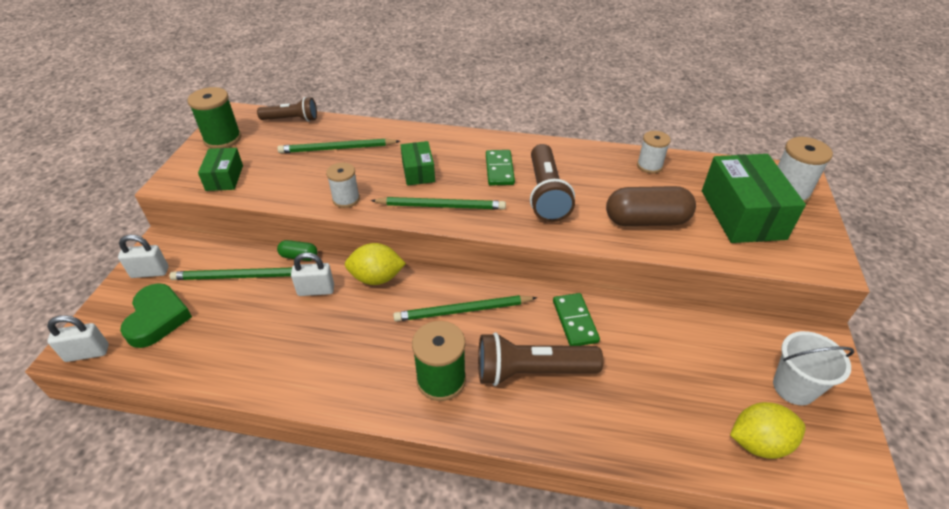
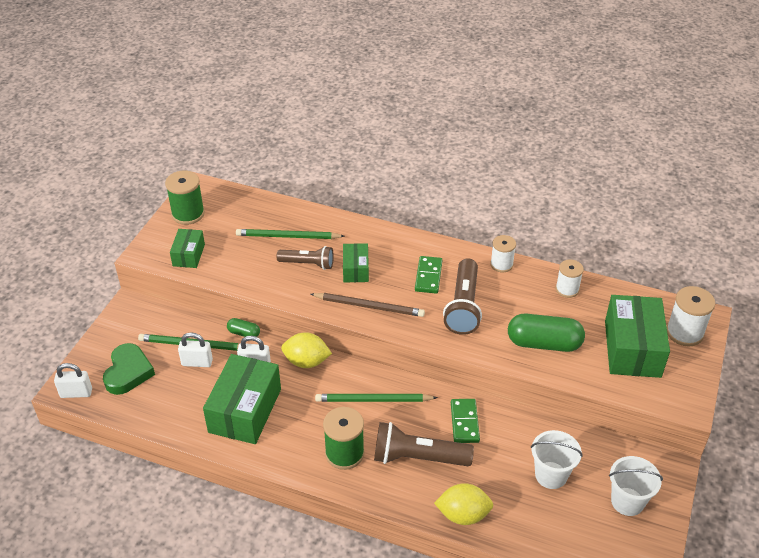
camera: 10 degrees right, 0 degrees up
white padlock [118,235,168,278] -> white padlock moved to [178,332,213,367]
brown flashlight [257,97,317,122] -> brown flashlight moved to [276,246,334,270]
white spool [326,163,360,208] -> white spool moved to [490,235,516,273]
green pencil [371,197,506,210] -> brown pencil [311,293,425,317]
brown capsule [606,186,696,226] -> green capsule [508,314,585,352]
yellow lemon [730,402,806,459] -> yellow lemon moved to [434,483,493,525]
none -> green box [203,354,281,444]
none -> white bucket [531,430,583,489]

